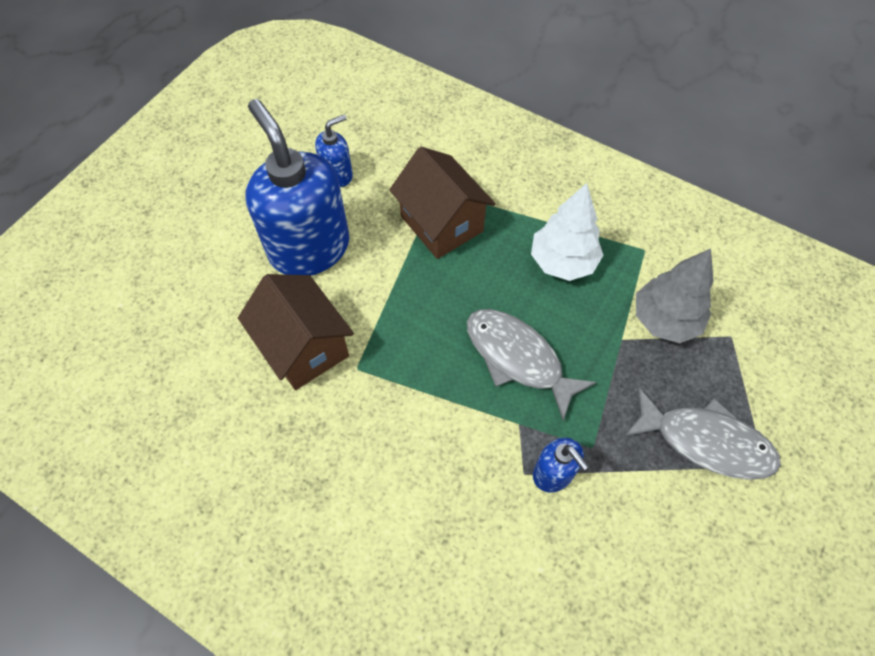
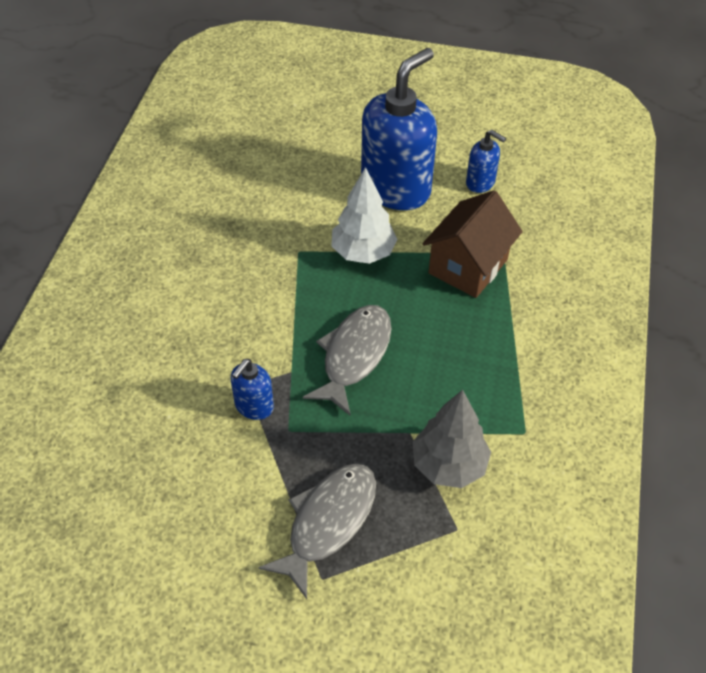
camera: 70 degrees right, 10 degrees down
brown house [238,274,354,390] -> none
white tree [531,183,603,281] -> white tree moved to [331,167,398,264]
grey fish [624,388,781,480] -> grey fish turned 150 degrees counterclockwise [258,463,376,599]

